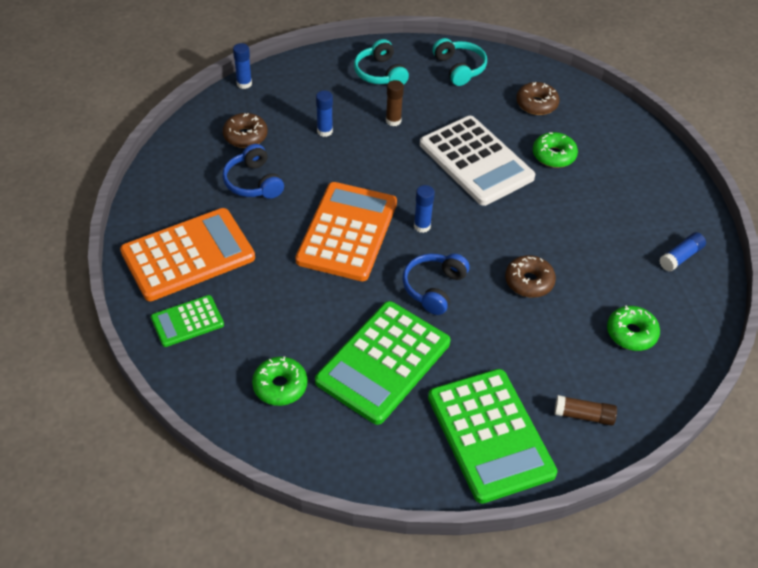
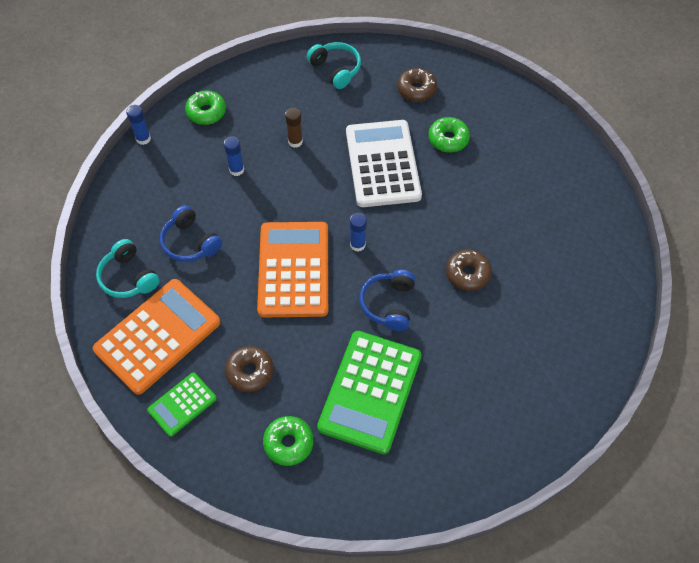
camera: 15 degrees left, 10 degrees up
brown donut [223,113,268,148] -> brown donut moved to [225,346,274,392]
turquoise headphones [354,39,409,85] -> turquoise headphones moved to [96,239,160,298]
white calculator [420,116,535,206] -> white calculator turned 135 degrees counterclockwise [346,120,422,207]
green calculator [428,369,557,504] -> none
brown glue stick [554,395,617,426] -> none
green donut [607,306,660,351] -> green donut moved to [185,91,226,125]
blue glue stick [659,232,706,271] -> none

